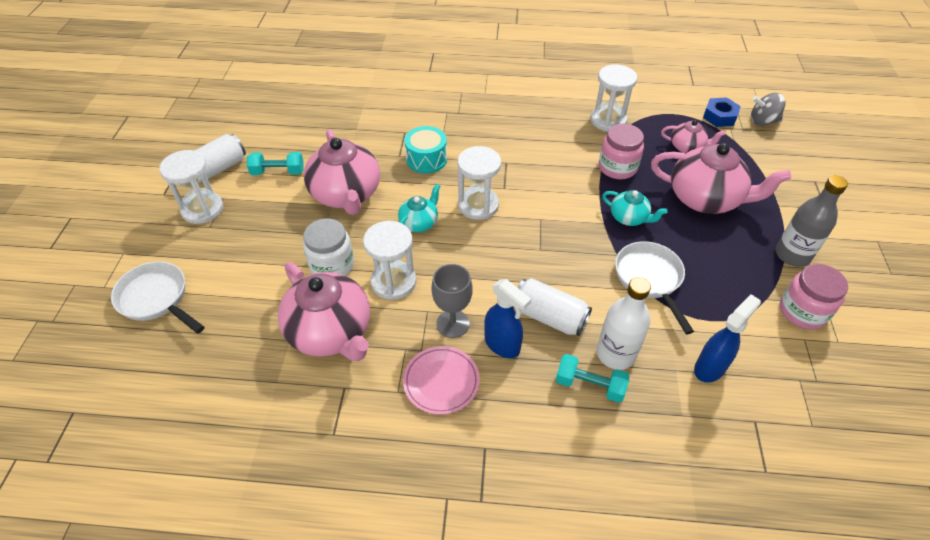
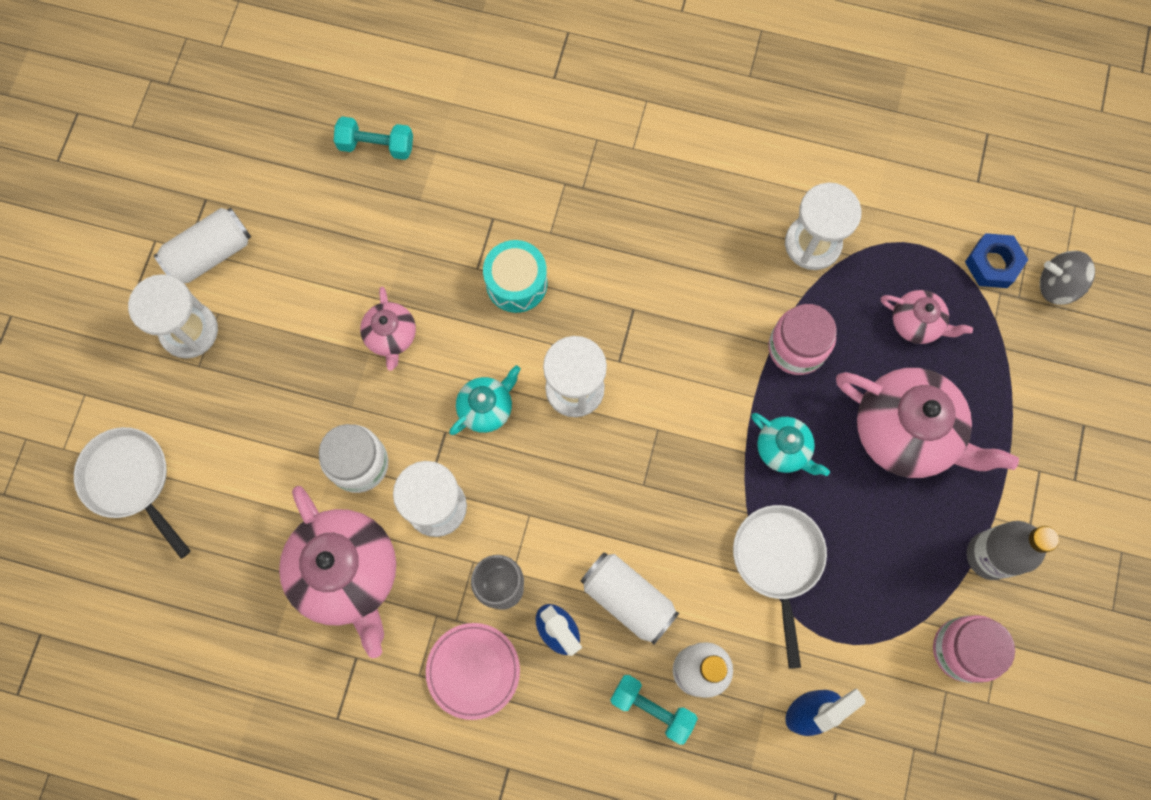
camera: 10 degrees right, 25 degrees up
turquoise dumbbell [247,152,304,175] -> turquoise dumbbell moved to [334,116,413,160]
pink teapot [304,129,380,215] -> pink teapot [360,287,416,371], size x0.51

